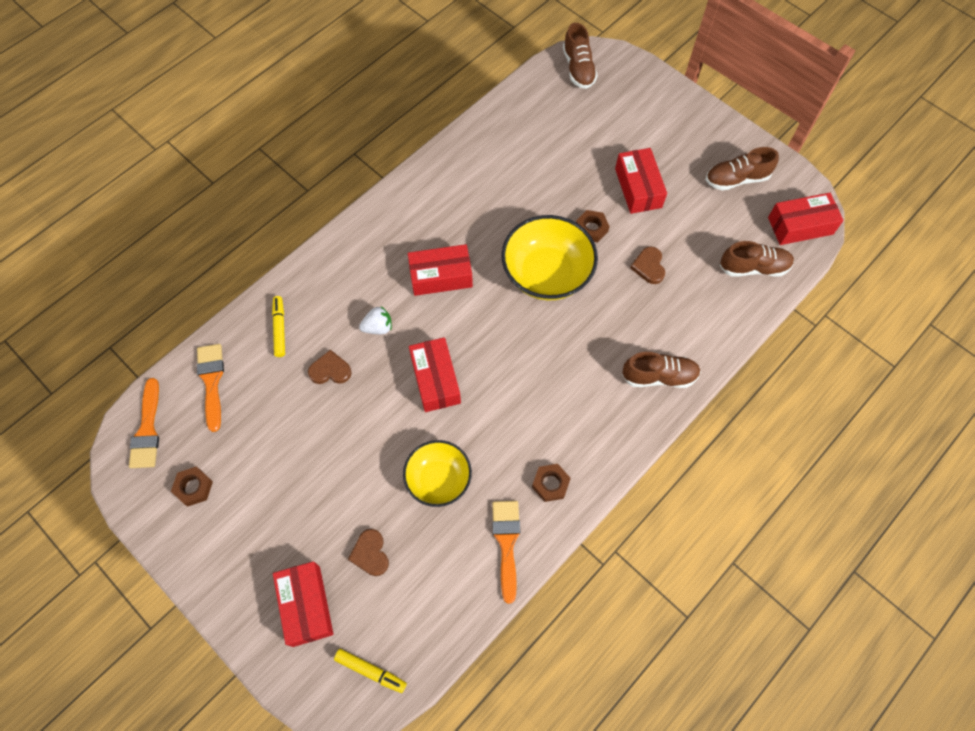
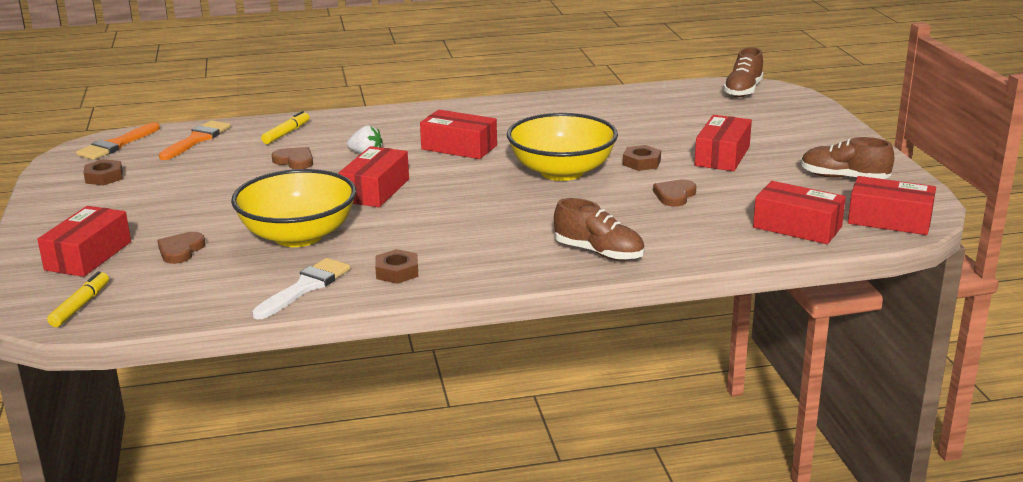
camera: 35 degrees right, 40 degrees down
yellow marker [334,649,407,693] -> yellow marker turned 135 degrees counterclockwise [47,271,109,327]
yellow bowl [403,440,472,507] -> yellow bowl [231,169,356,247], size x1.55
orange brush [492,501,520,604] -> white brush [252,258,350,320]
brown shoe [720,241,794,277] -> red box [753,181,846,244]

